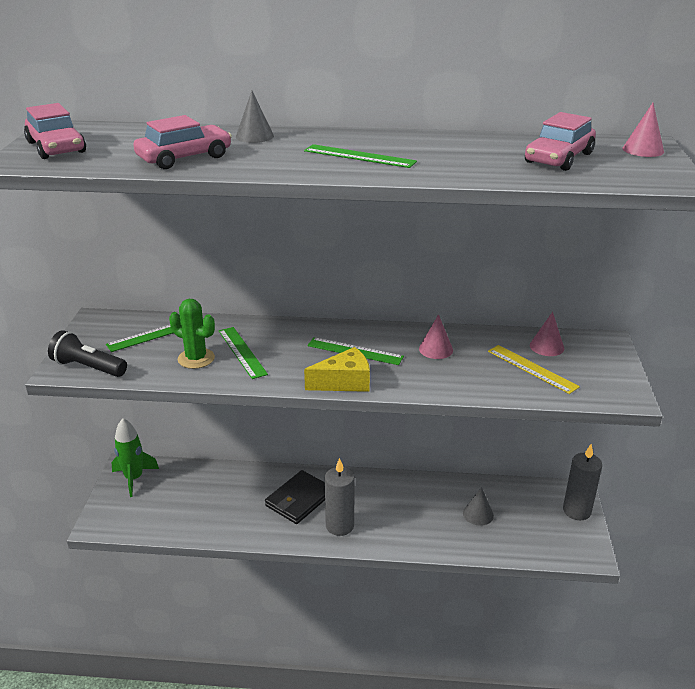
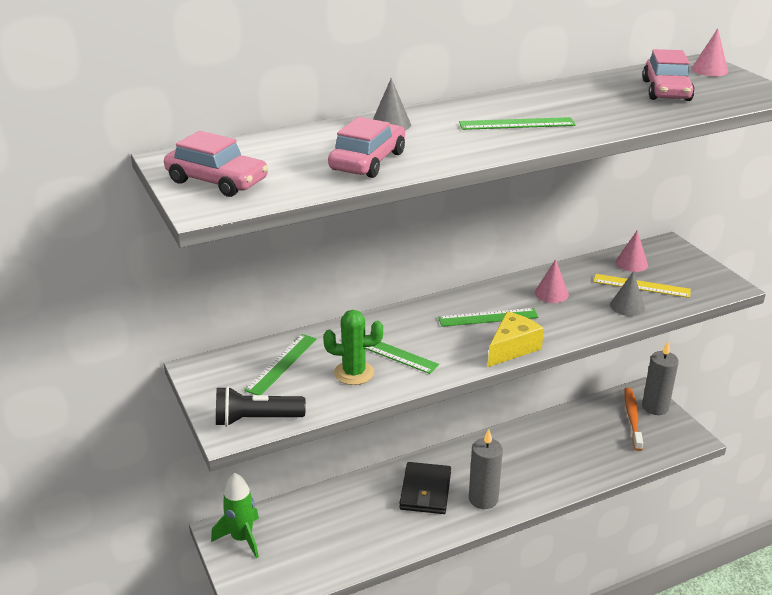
camera: 30 degrees left, 0 degrees up
grey cone [463,487,494,526] -> grey cone moved to [610,271,645,316]
none -> orange toothbrush [625,387,643,451]

